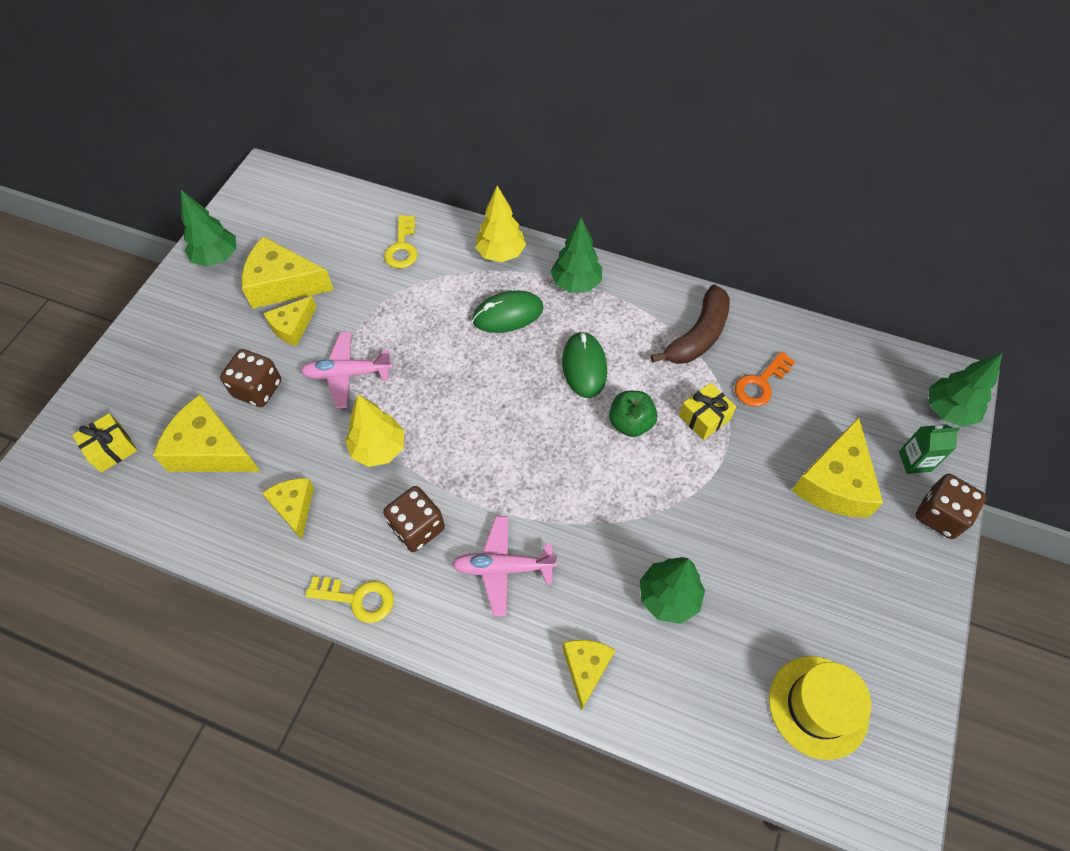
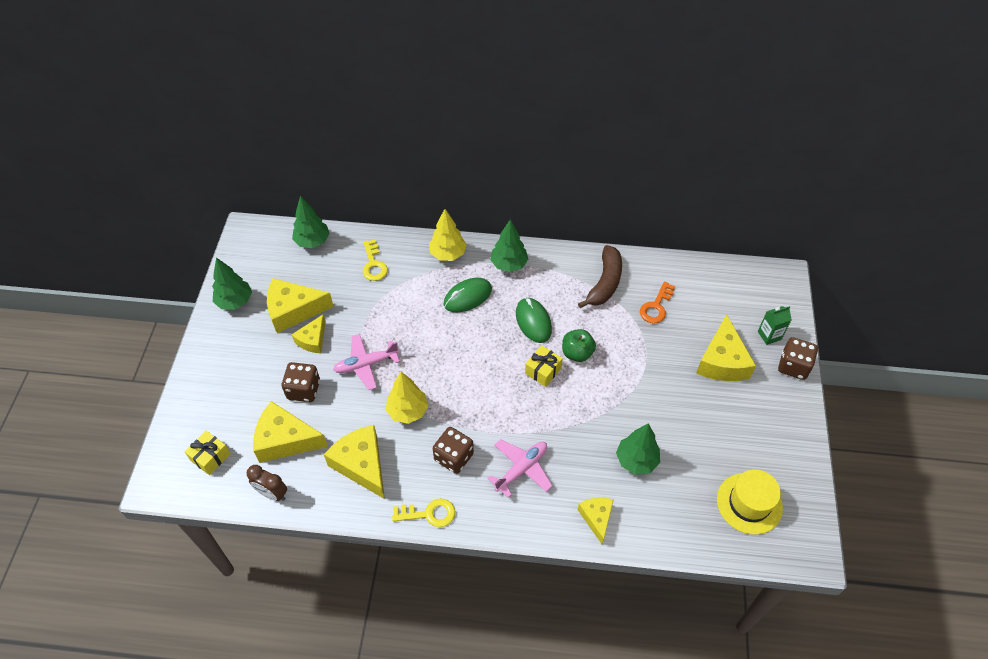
camera: 15 degrees left, 5 degrees down
yellow cheese [262,478,314,540] -> yellow cheese [324,425,385,499], size x1.68
pink plane [452,516,557,616] -> pink plane turned 150 degrees clockwise [487,439,553,498]
yellow gift [679,383,736,440] -> yellow gift moved to [525,345,563,387]
green tree [929,353,1002,427] -> green tree moved to [292,196,330,248]
none -> brown clock [247,465,287,501]

